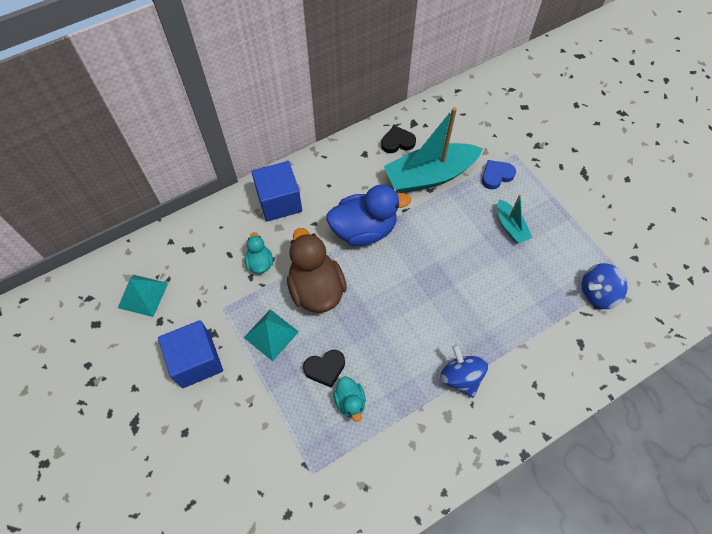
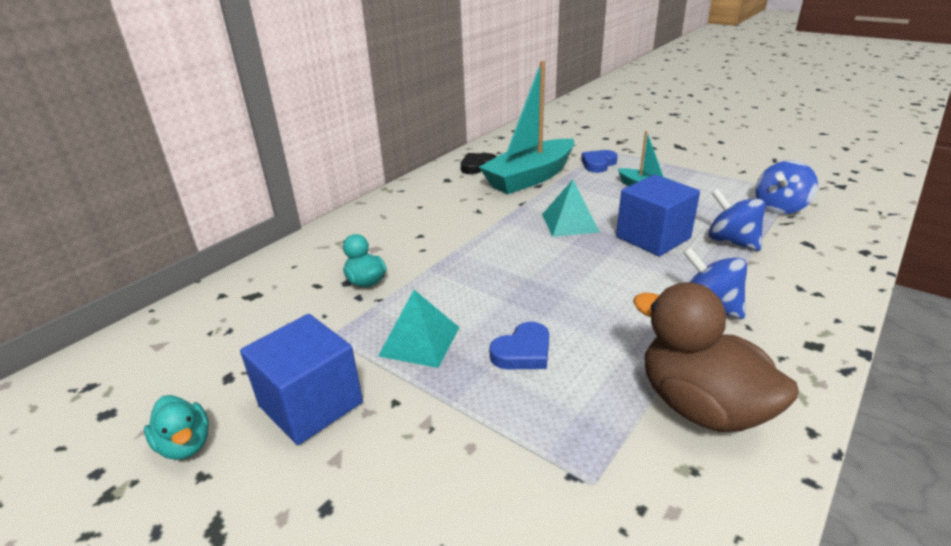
camera: 20 degrees left, 30 degrees down
turquoise pyramid [118,275,168,317] -> turquoise pyramid moved to [542,179,600,237]
blue cube [252,161,302,222] -> blue cube moved to [616,175,700,256]
brown duck [287,228,347,313] -> brown duck moved to [633,282,799,432]
black heart [303,350,345,388] -> blue heart [489,322,549,369]
blue duck [326,185,411,246] -> none
turquoise duck [333,377,366,422] -> turquoise duck moved to [144,395,209,460]
none -> blue spinning top [708,189,766,251]

